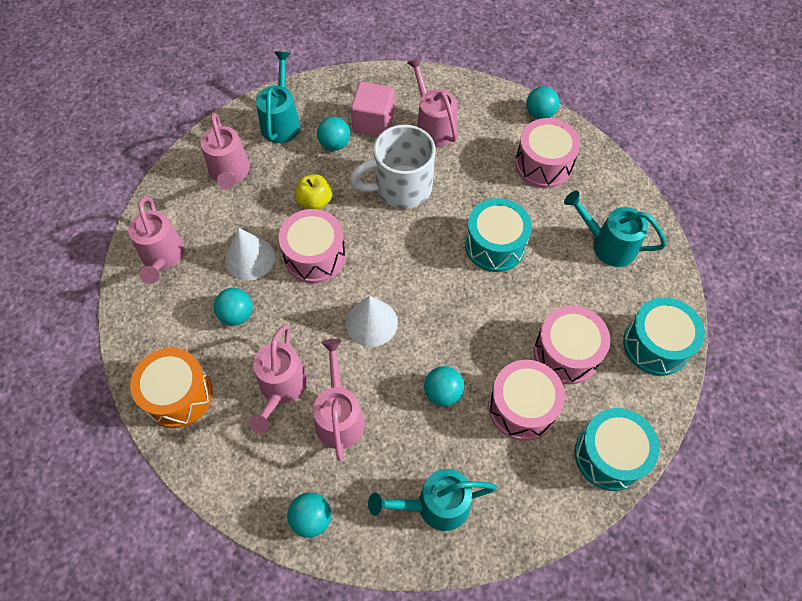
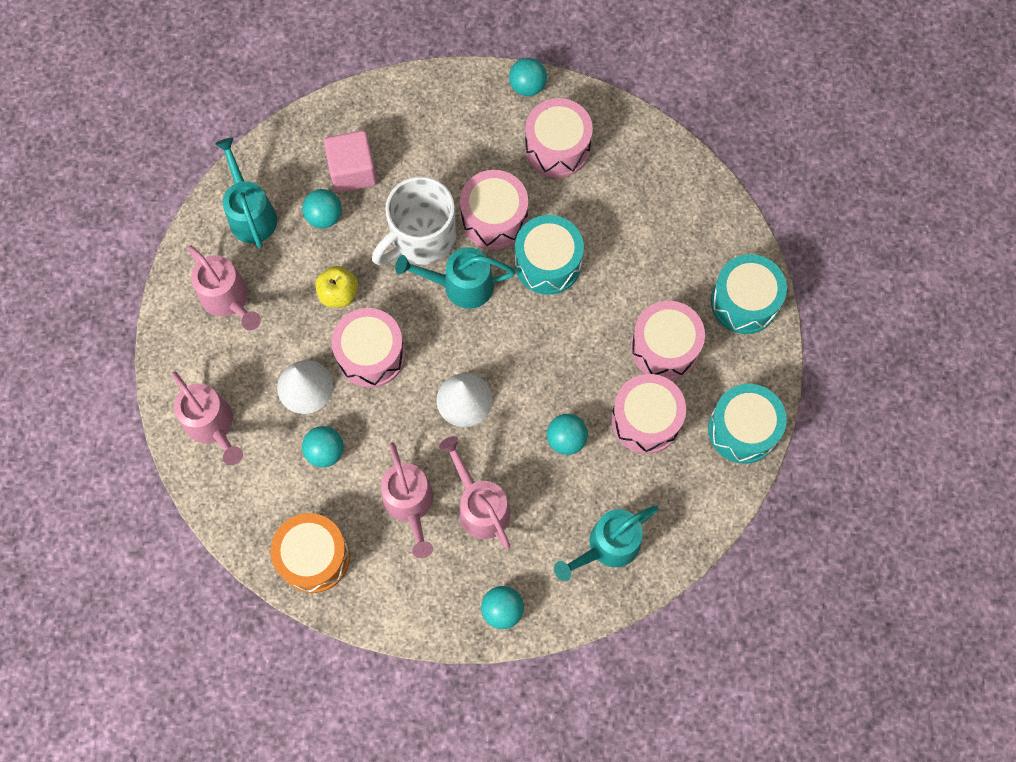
camera: 25 degrees left, 10 degrees up
pink watering can [407,57,457,147] -> none
turquoise watering can [564,191,667,267] -> turquoise watering can moved to [395,247,515,309]
none -> pink drum [460,170,528,249]

